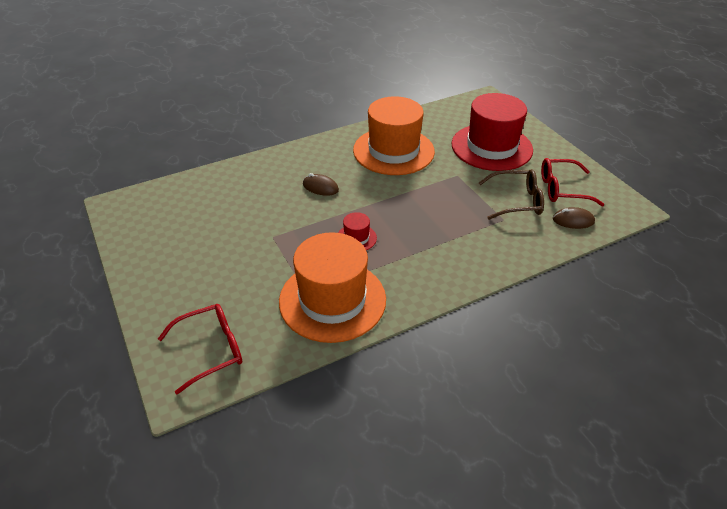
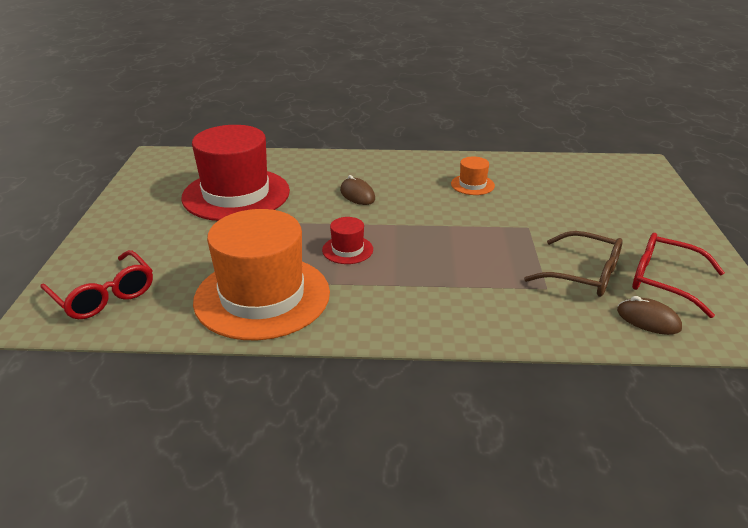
camera: 30 degrees right, 10 degrees down
red glasses [158,304,242,394] -> red glasses turned 45 degrees clockwise [40,250,153,319]
orange hat [353,96,435,175] -> orange hat [451,157,495,195], size x0.42
red hat [452,93,533,171] -> red hat moved to [181,125,290,221]

